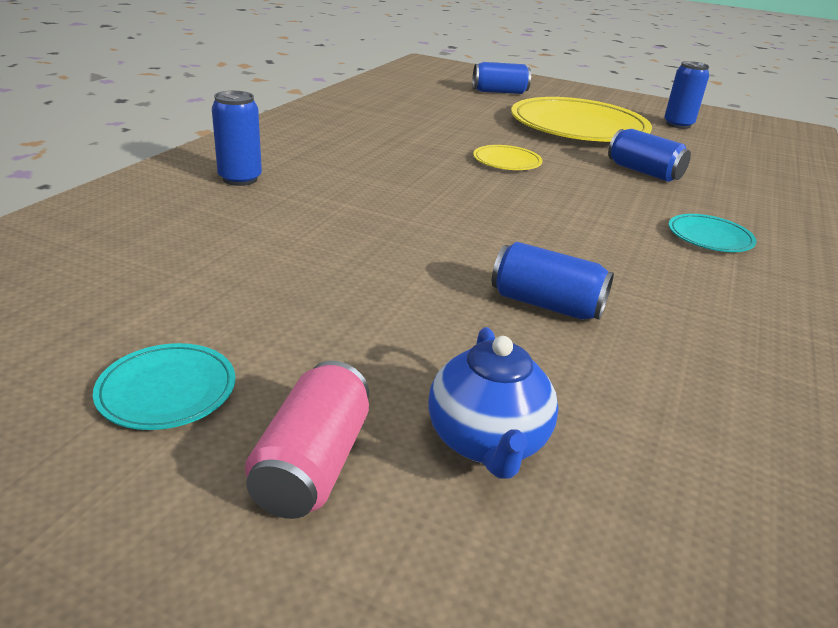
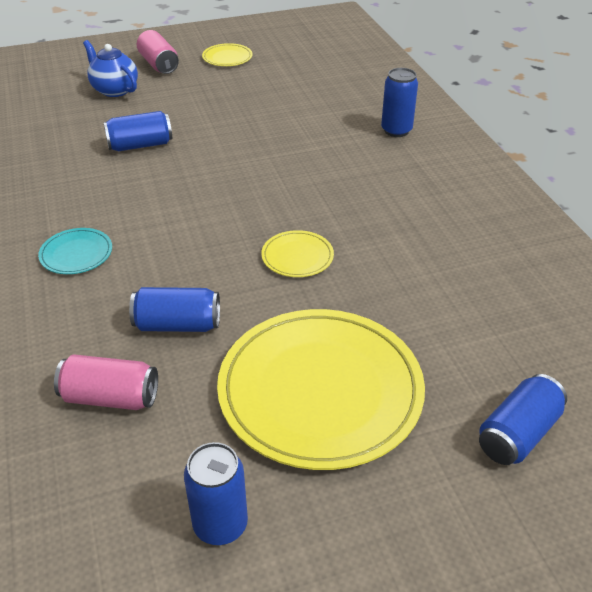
camera: 140 degrees right, 10 degrees up
turquoise plate [93,343,235,430] -> yellow plate [202,43,253,66]
none -> pink can [54,354,158,410]

